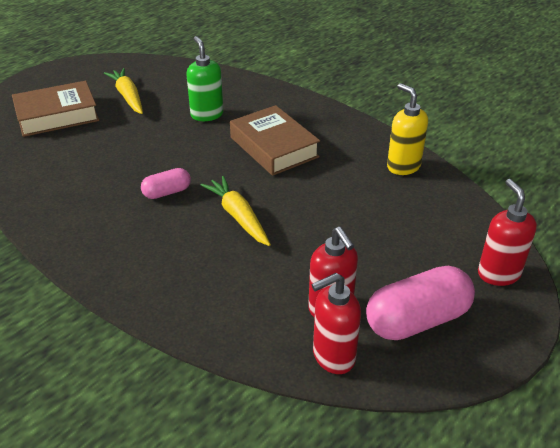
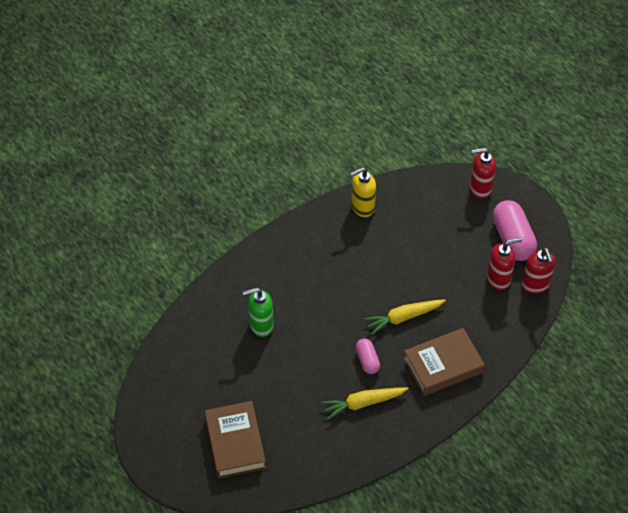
camera: 80 degrees left, 15 degrees up
yellow carrot [104,68,143,114] -> yellow carrot moved to [321,388,409,420]
brown book [230,105,320,176] -> brown book moved to [403,328,485,396]

